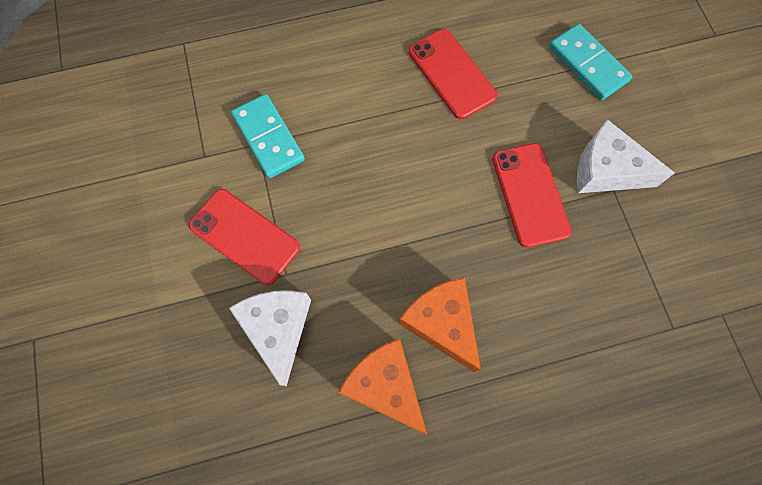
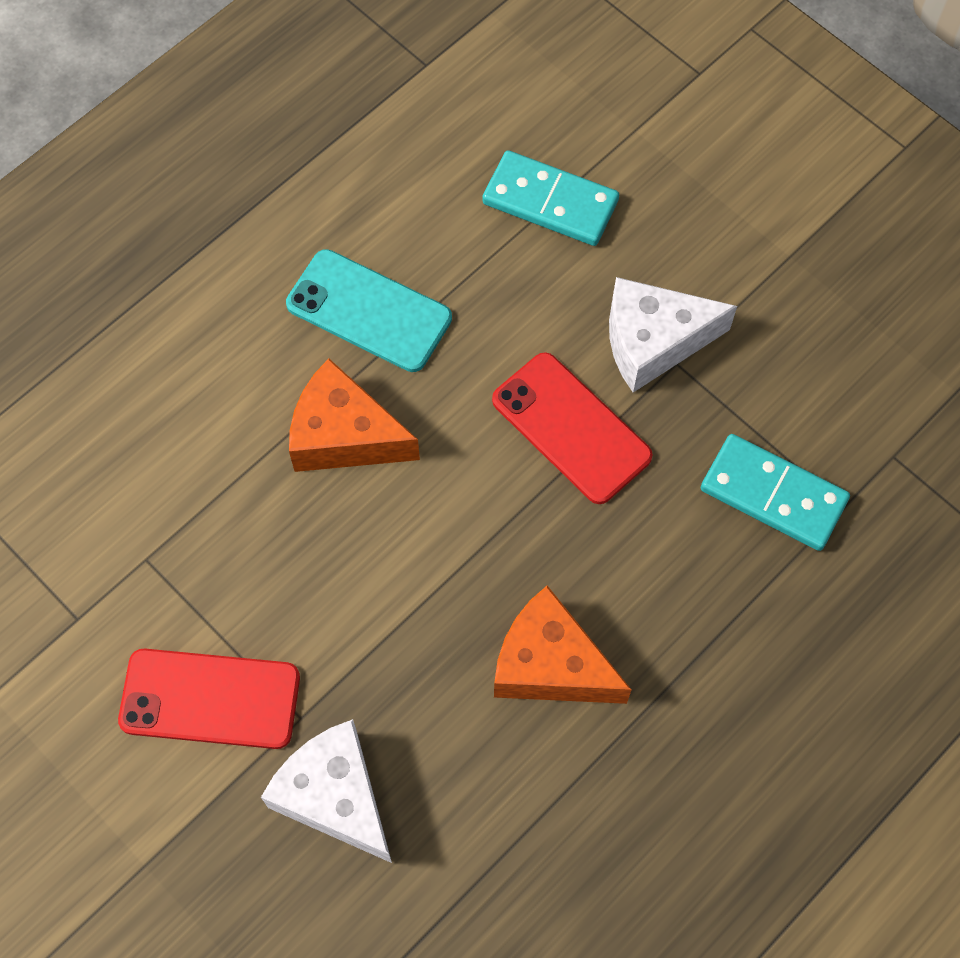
camera: 30 degrees left, 5 degrees down
turquoise domino [231,94,305,178] -> turquoise domino moved to [701,434,850,551]
orange cheese [338,338,427,434] -> orange cheese moved to [289,359,420,472]
red phone [409,29,497,119] -> turquoise phone [286,249,452,372]

